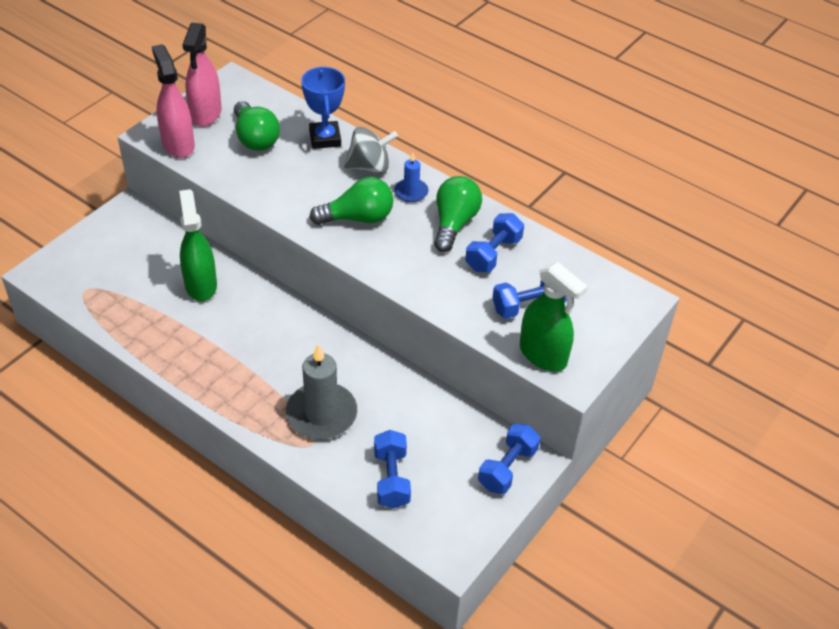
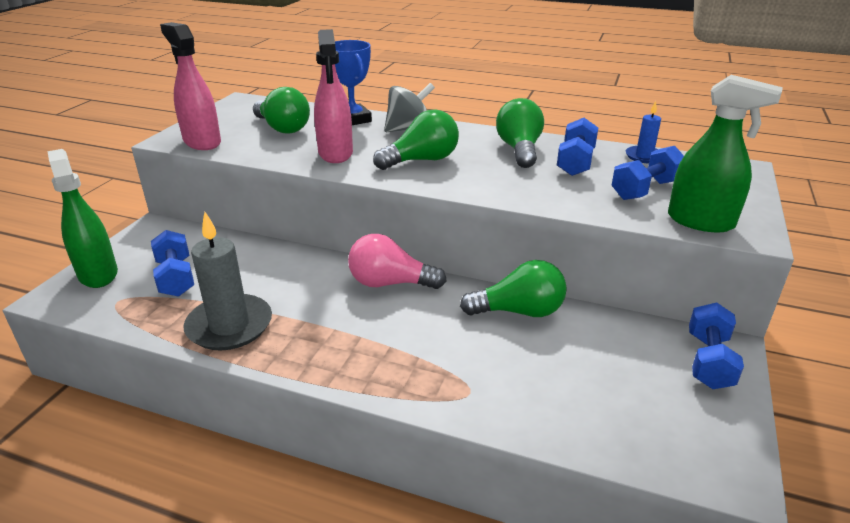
camera: 15 degrees left, 15 degrees down
green spray bottle [179,189,217,301] -> green spray bottle moved to [47,149,118,288]
pink spray bottle [183,23,222,127] -> pink spray bottle moved to [314,29,353,163]
grey candle [286,344,357,439] -> grey candle moved to [183,212,272,350]
blue dumbbell [374,430,411,508] -> blue dumbbell moved to [151,230,194,297]
blue candle [394,153,428,202] -> blue candle moved to [626,101,661,163]
none -> pink light bulb [348,234,446,289]
none -> green light bulb [460,260,567,317]

